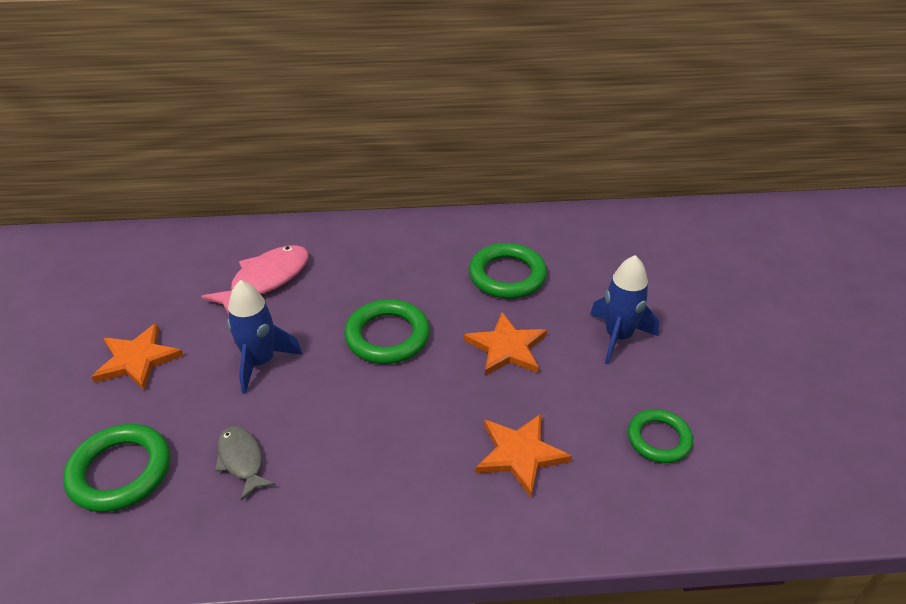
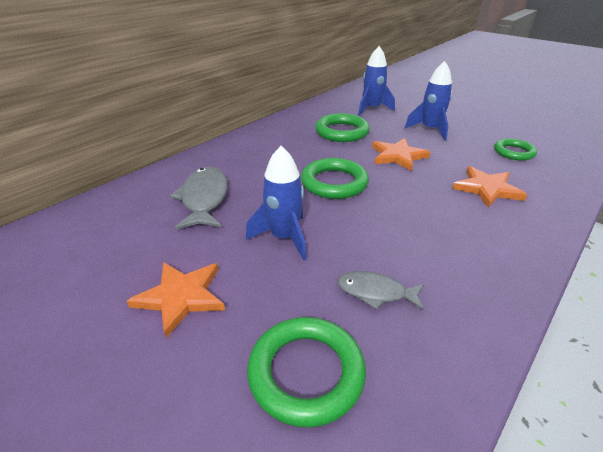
camera: 45 degrees left, 5 degrees down
pink fish [201,245,309,315] -> grey fish [170,167,228,230]
none -> blue rocket [358,46,395,116]

